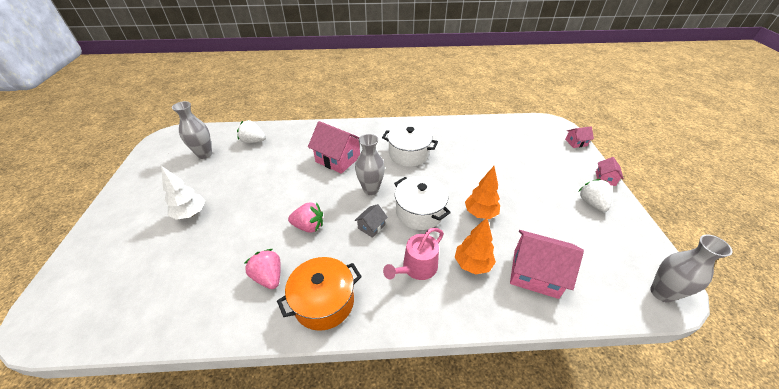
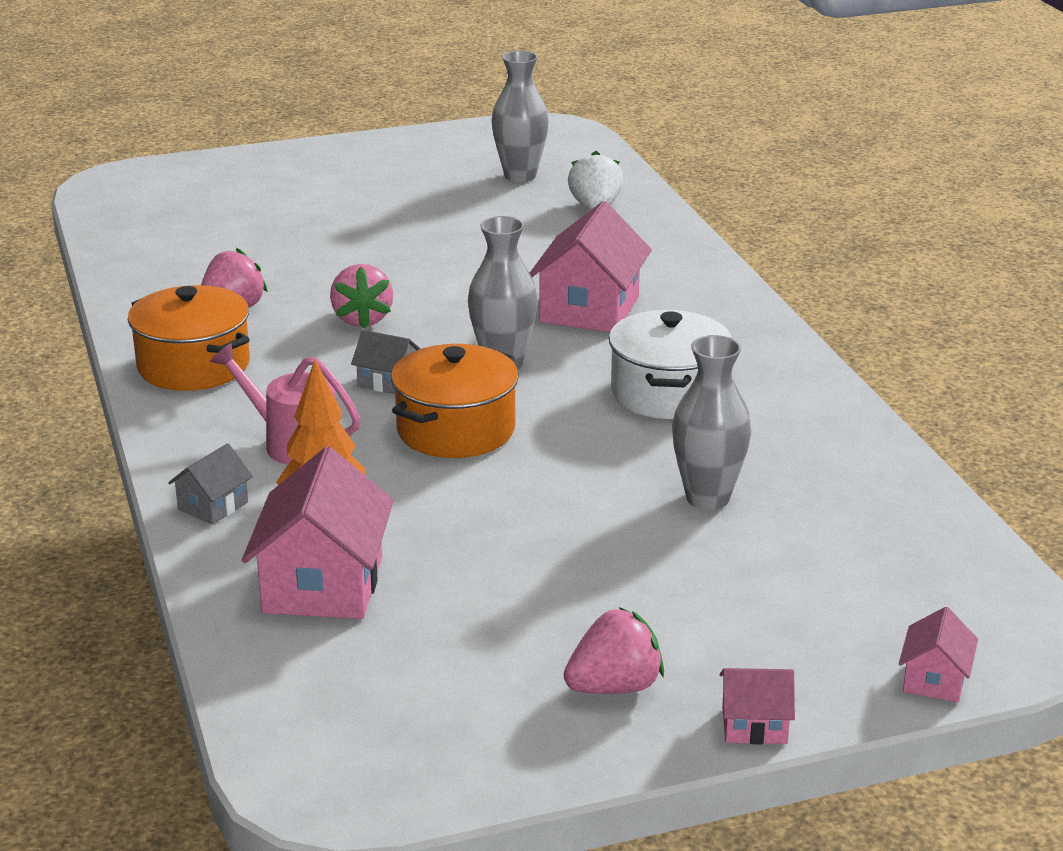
camera: 75 degrees right, 15 degrees down
white tree [161,166,205,220] -> none
white pot [394,176,451,230] -> orange pot [391,344,519,458]
orange tree [465,166,500,219] -> none
pink house [565,126,594,148] -> pink house turned 45 degrees clockwise [899,607,978,703]
white strawberry [578,179,612,212] -> pink strawberry [564,607,664,694]
grey vase [651,234,732,302] -> grey vase moved to [672,335,752,510]
none -> grey house [168,443,253,525]

